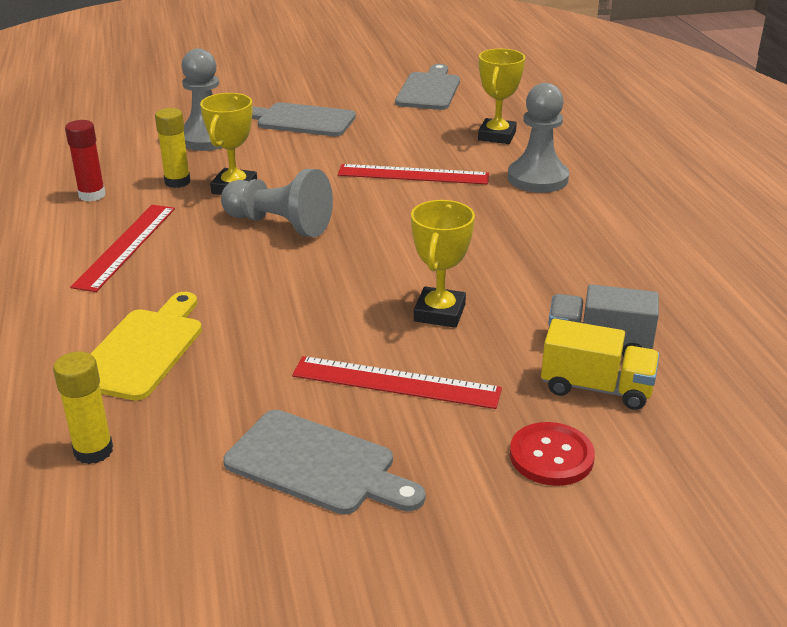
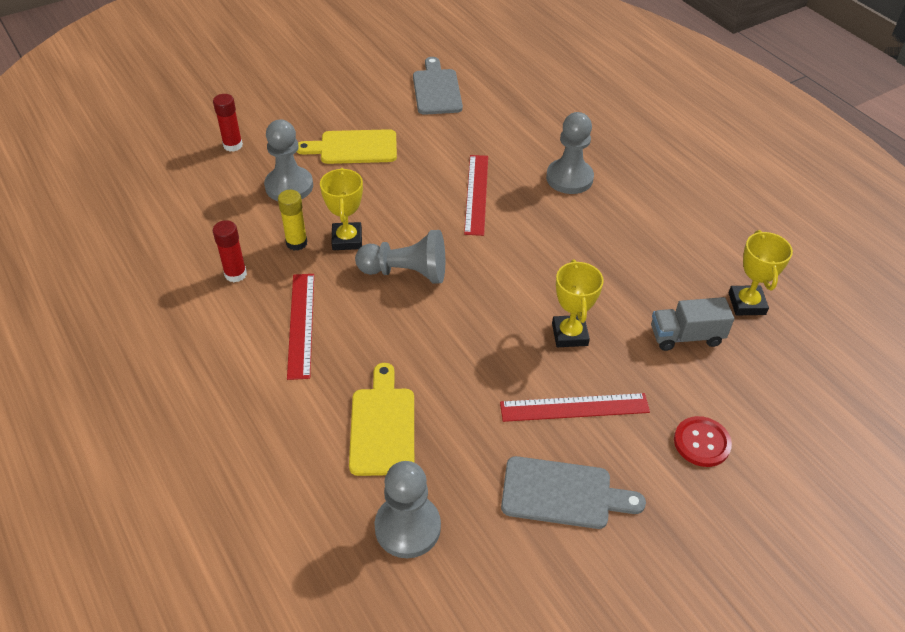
camera: 20 degrees left, 15 degrees up
yellow glue stick [53,351,113,464] -> grey pawn [374,461,441,558]
grey cutting board [252,102,356,136] -> yellow cutting board [297,129,397,164]
red ruler [338,164,489,184] -> red ruler turned 75 degrees counterclockwise [464,155,488,236]
yellow trophy [478,49,525,144] -> yellow trophy moved to [728,230,793,315]
yellow truck [541,318,660,410] -> none
none -> red glue stick [213,94,243,152]

